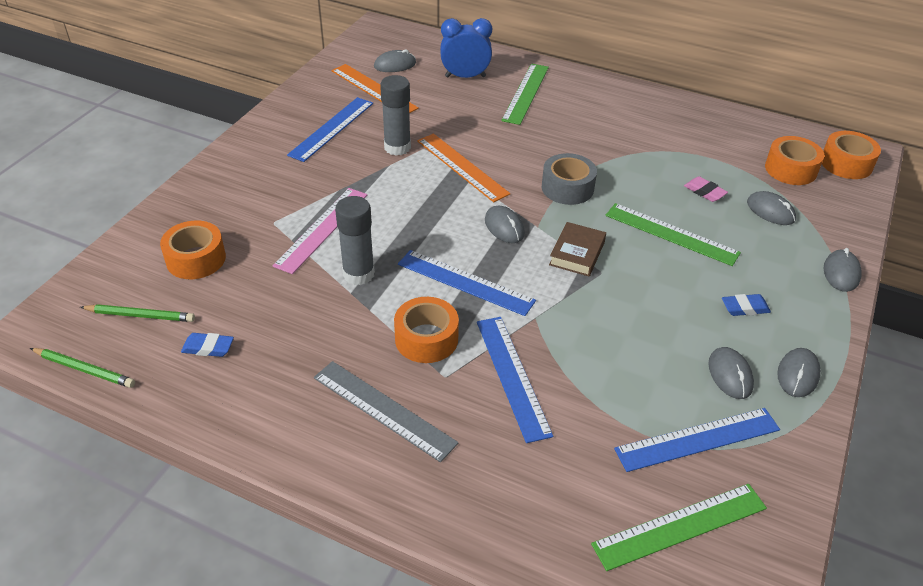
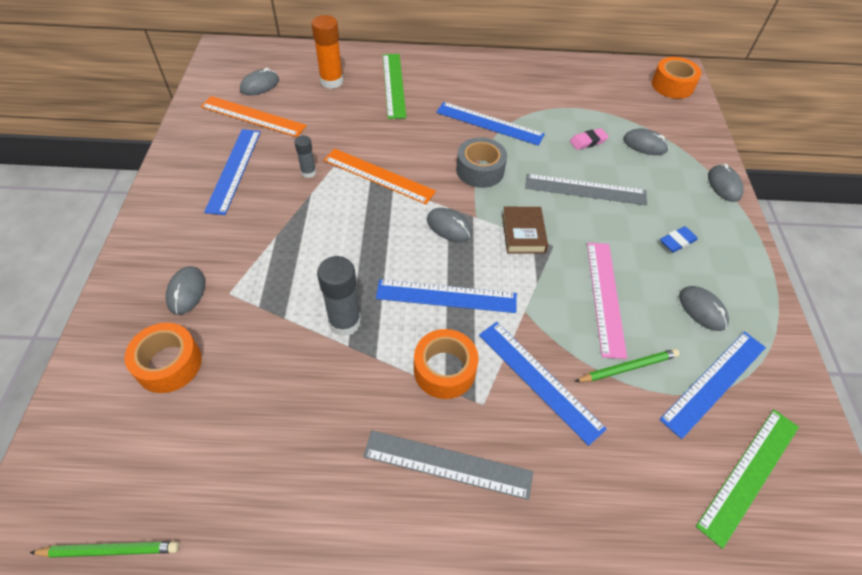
camera: 25 degrees left, 10 degrees up
green pencil [80,304,195,322] -> green pencil moved to [574,349,679,382]
blue eraser [181,333,234,357] -> none
pink ruler [273,188,367,274] -> pink ruler moved to [587,243,627,359]
grey glue stick [380,75,411,155] -> grey glue stick [294,135,316,178], size x0.57
blue clock [440,18,492,78] -> orange glue stick [311,15,343,89]
green ruler [605,203,741,266] -> grey ruler [525,174,647,205]
pink eraser [684,176,728,202] -> pink eraser turned 45 degrees counterclockwise [570,128,609,150]
orange tape [765,136,824,185] -> none
grey mouse [777,348,821,397] -> grey mouse moved to [166,266,205,315]
none -> blue ruler [436,102,545,146]

